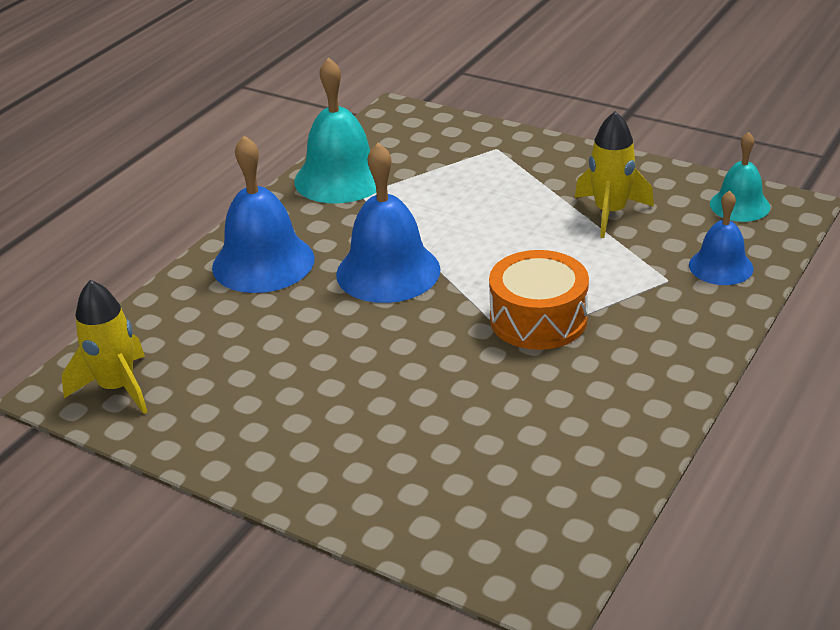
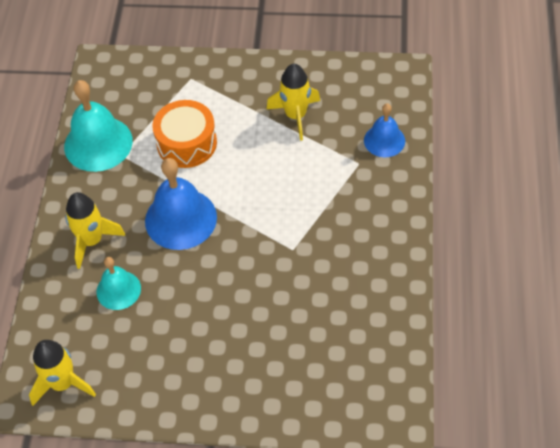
camera: 25 degrees left, 20 degrees up
blue bell [212,136,315,293] -> yellow rocket [65,192,125,269]
orange drum [489,250,589,350] -> orange drum moved to [152,100,217,168]
turquoise bell [710,132,770,222] -> turquoise bell moved to [96,257,141,310]

